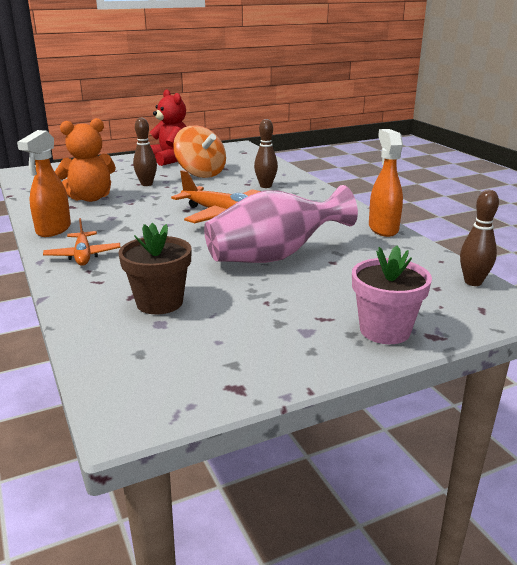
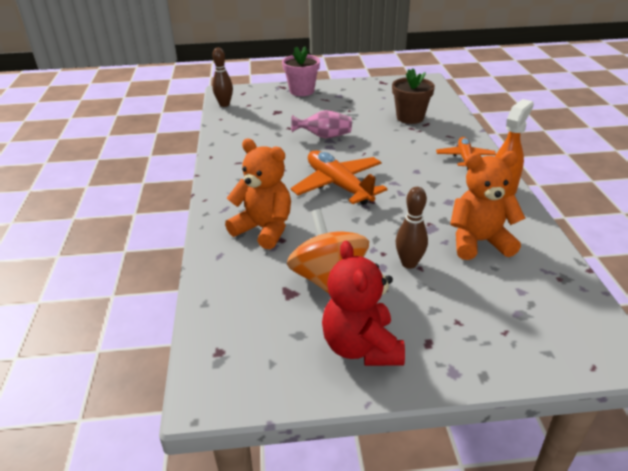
camera: 160 degrees left, 10 degrees up
pink vase [204,185,358,263] -> pink vase [291,110,352,138], size x0.55
brown bowling pin [254,119,278,188] -> orange teddy bear [225,139,291,249]
orange spray bottle [369,129,403,237] -> none

